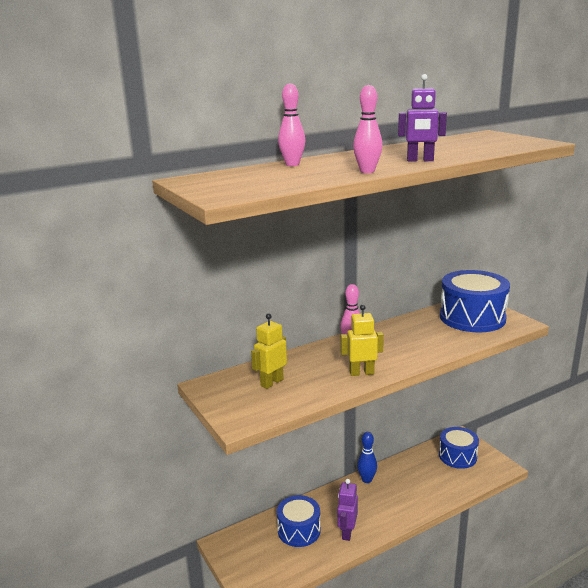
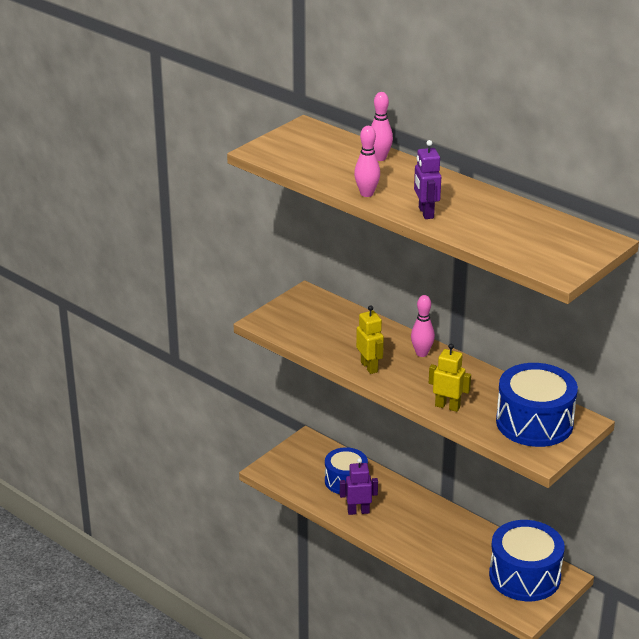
camera: 70 degrees right, 10 degrees up
yellow robot [251,313,287,389] -> yellow robot moved to [429,344,471,412]
blue bowling pin [357,432,377,483] -> none
blue drum [439,427,479,469] -> blue drum [489,520,565,601], size x1.54

